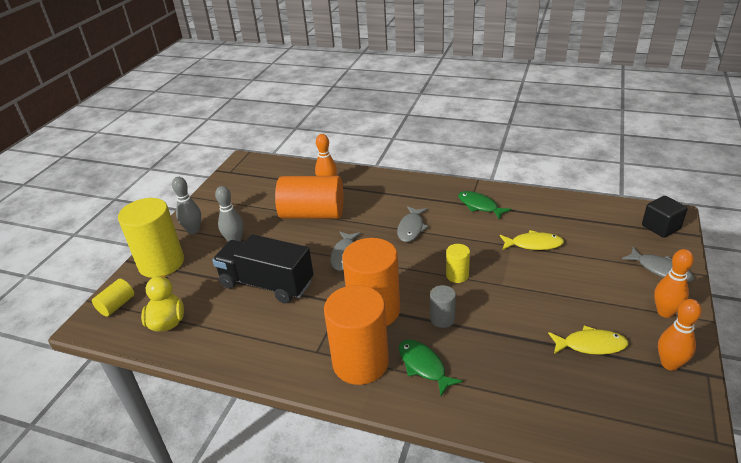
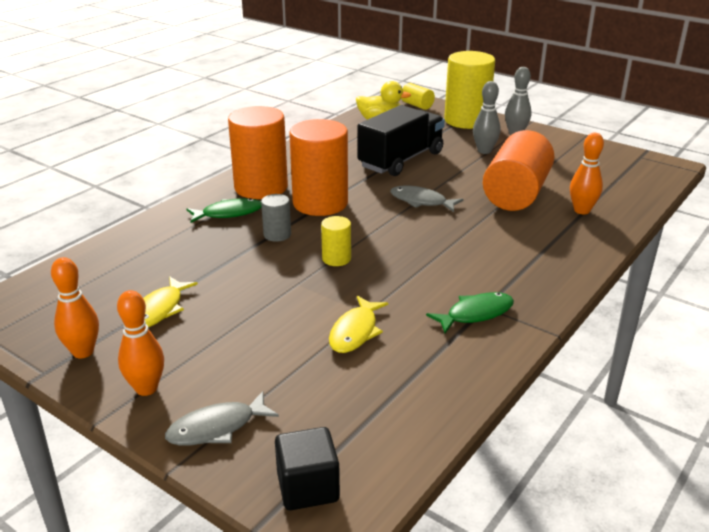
camera: 105 degrees right, 5 degrees down
grey fish [397,206,429,242] -> none

